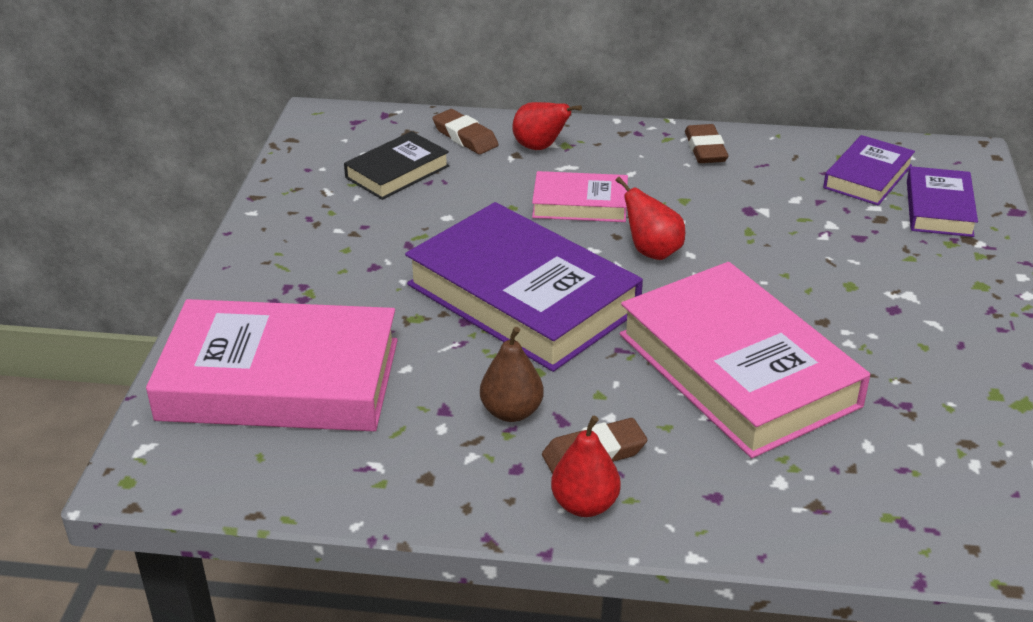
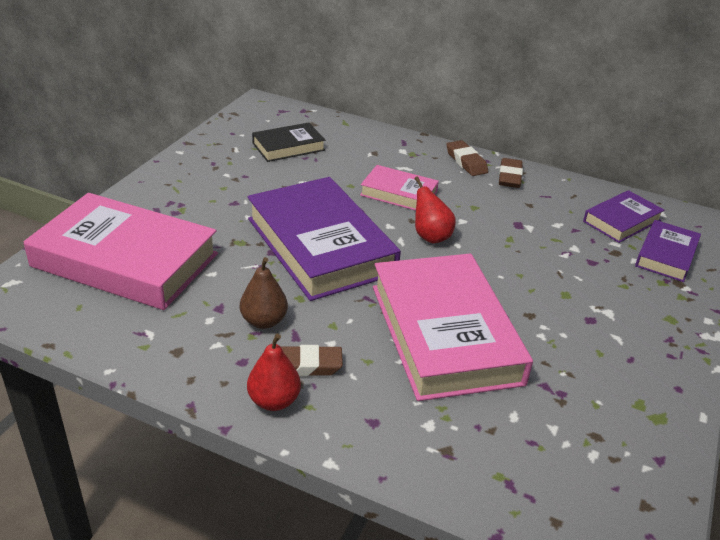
camera: 15 degrees right, 0 degrees up
brown eraser [432,109,499,154] -> brown eraser moved to [446,140,488,176]
red pear [512,102,582,150] -> none

